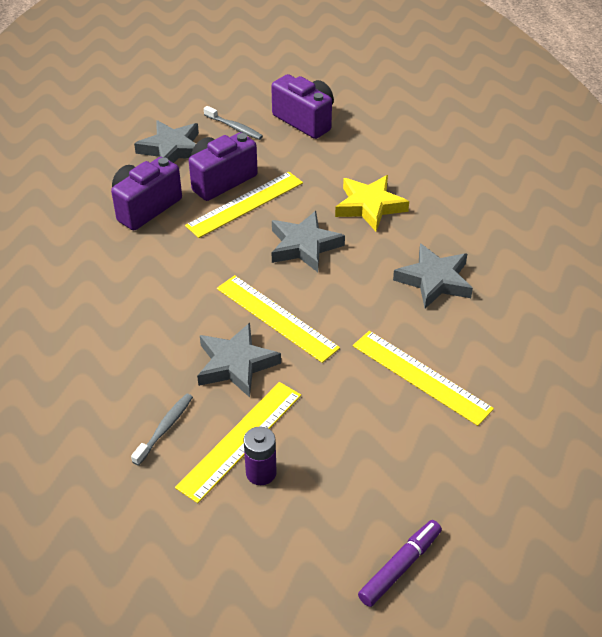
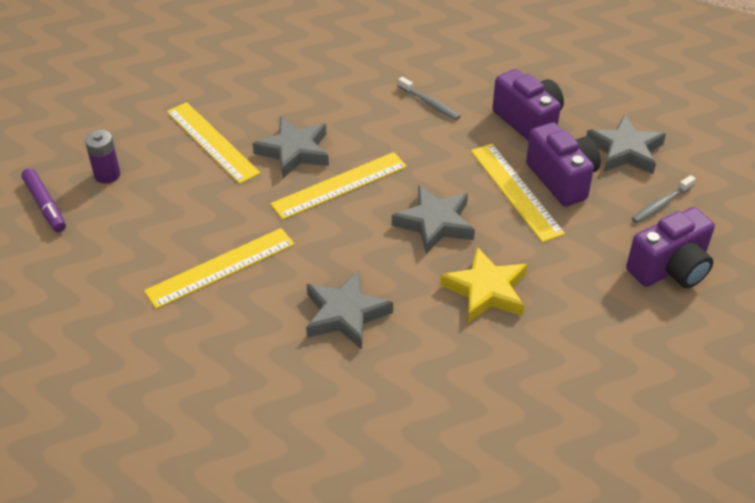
camera: 105 degrees right, 0 degrees up
grey toothbrush [131,393,193,466] -> grey toothbrush moved to [398,77,460,120]
purple battery [243,426,277,485] -> purple battery moved to [85,130,120,184]

